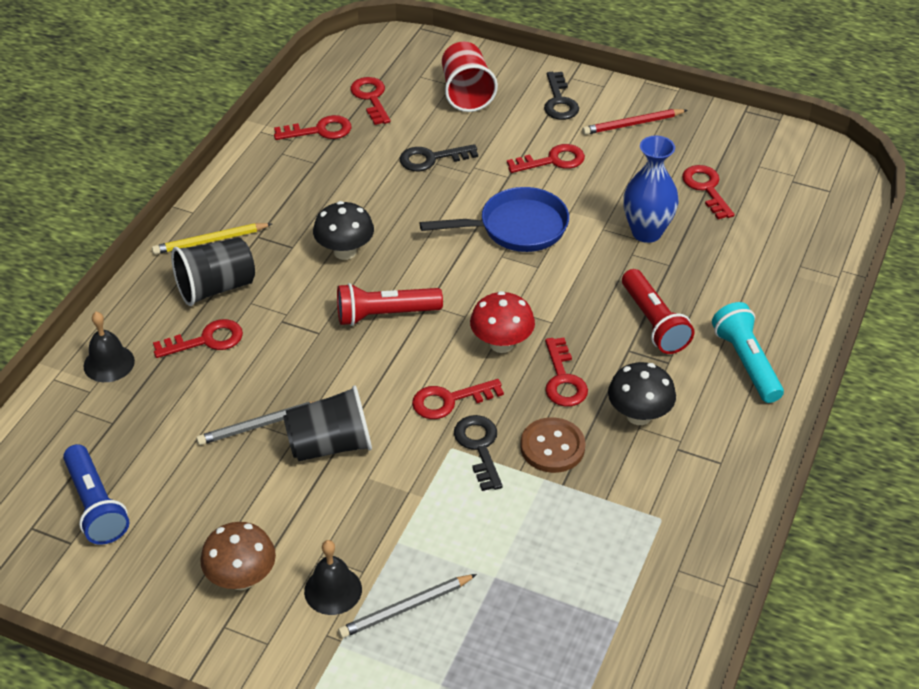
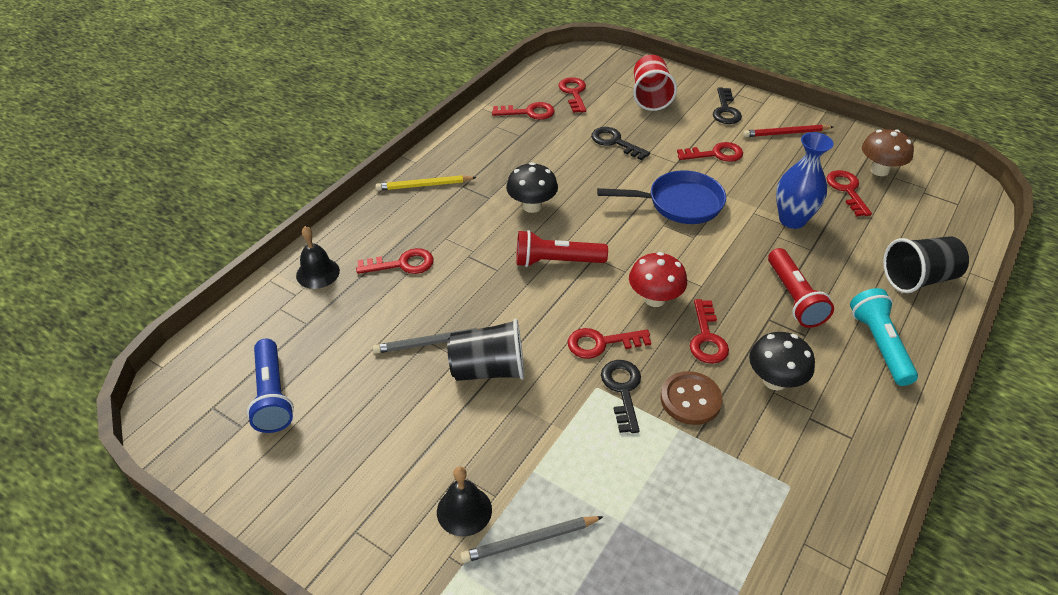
camera: 10 degrees right, 0 degrees up
black cup [171,238,255,306] -> black cup moved to [883,237,969,293]
brown mushroom [201,522,276,590] -> brown mushroom moved to [862,129,914,176]
black key [399,144,478,171] -> black key turned 45 degrees clockwise [591,127,650,160]

